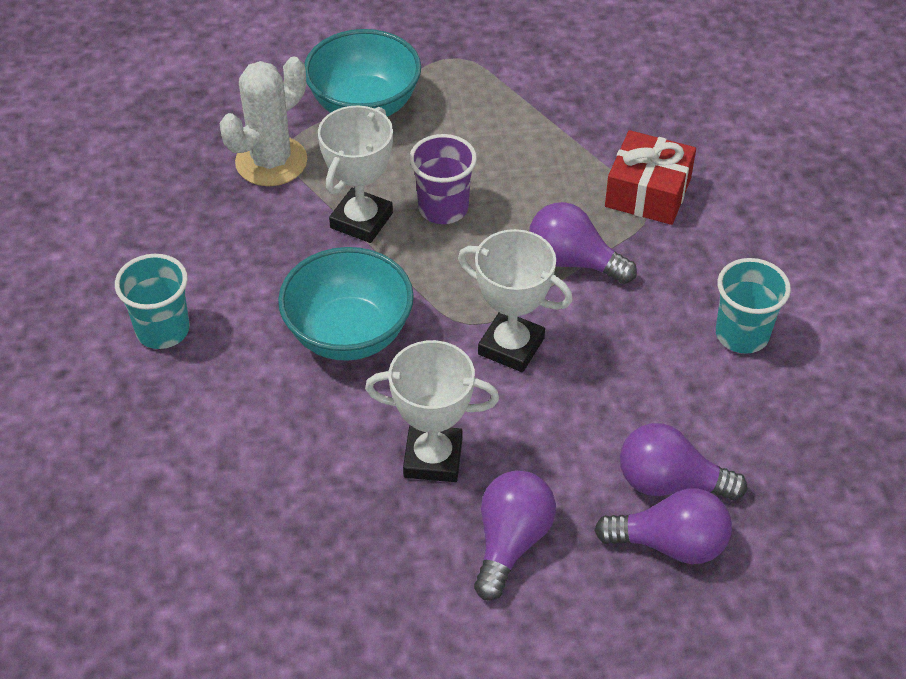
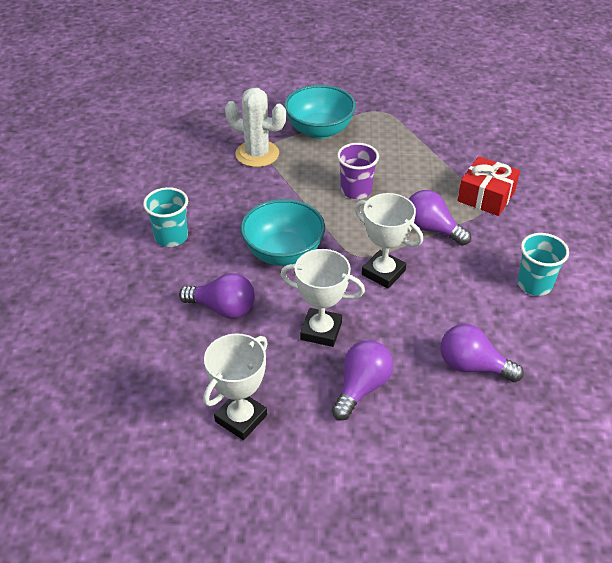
camera: 10 degrees right, 5 degrees down
white cactus [220,56,307,186] -> white cactus turned 60 degrees clockwise [225,88,286,167]
white trophy [318,105,393,243] -> white trophy moved to [203,333,268,440]
purple light bulb [594,489,732,564] -> purple light bulb moved to [179,273,255,318]

